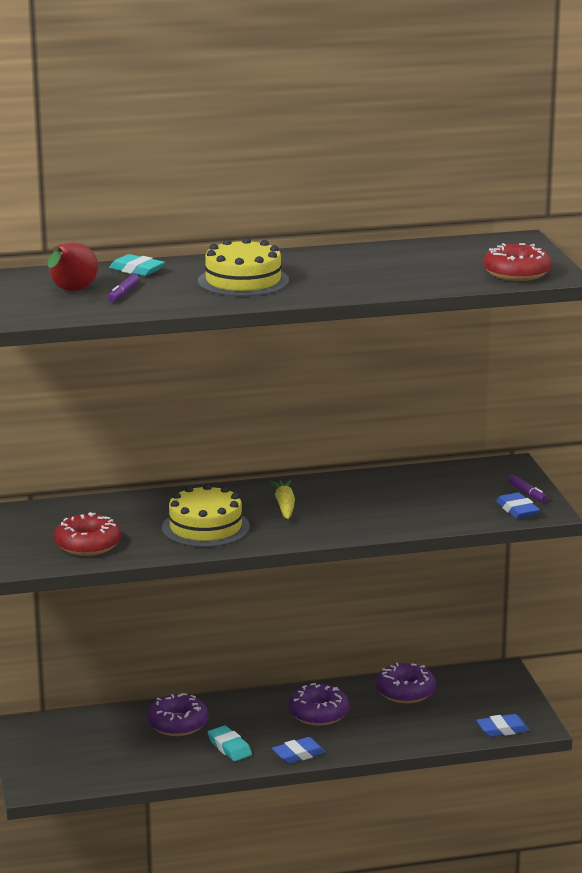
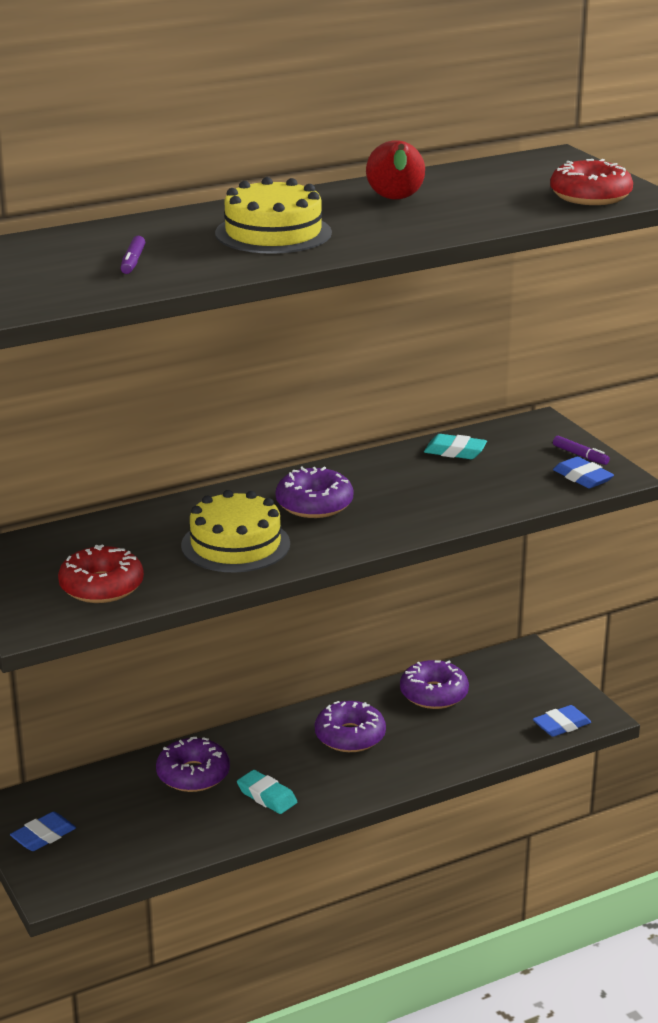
camera: 15 degrees left, 5 degrees up
red pear [48,242,98,291] -> red pear moved to [366,140,425,200]
turquoise eraser [109,254,165,276] -> turquoise eraser moved to [424,434,487,459]
yellow carrot [269,479,295,519] -> purple donut [276,467,353,518]
blue eraser [272,737,326,764] -> blue eraser moved to [10,812,76,851]

